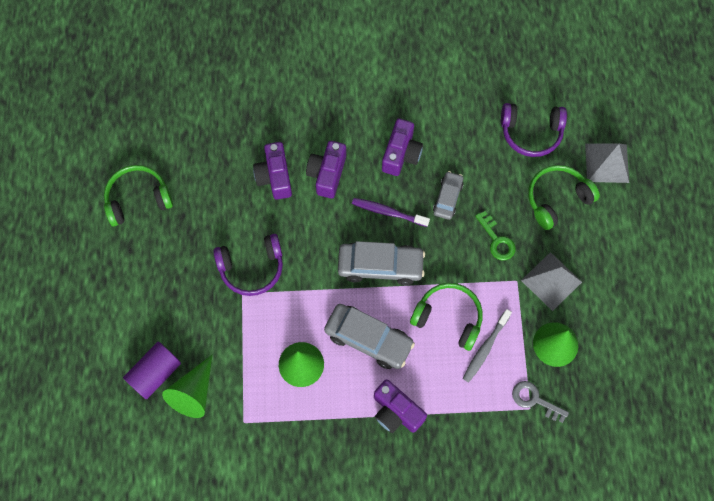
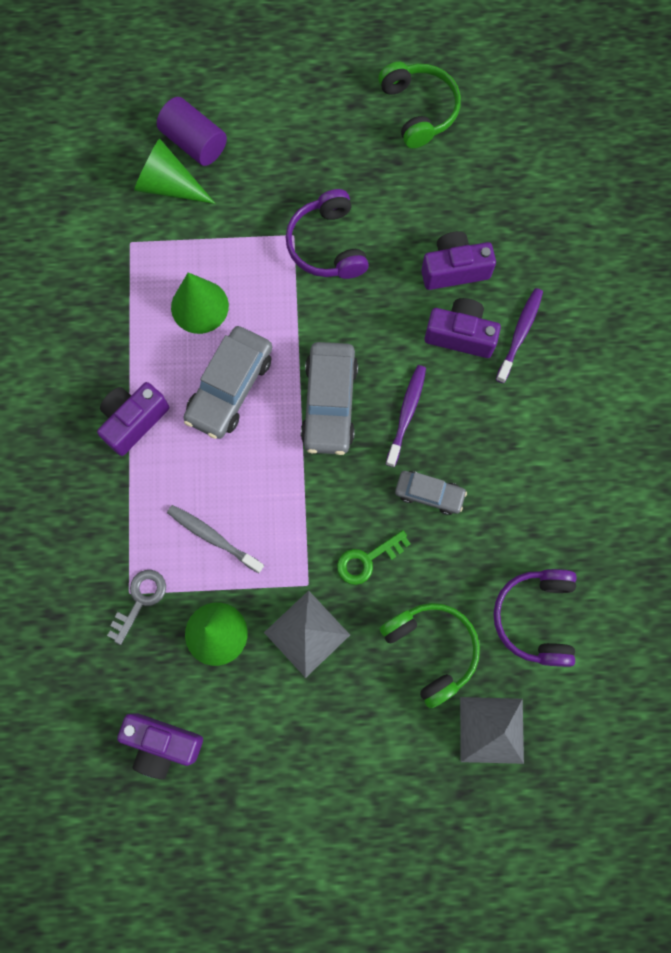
camera: 90 degrees right, 5 degrees up
purple camera [382,119,423,176] -> purple camera moved to [117,713,203,779]
green headphones [410,283,483,351] -> none
none -> purple toothbrush [496,288,543,383]

